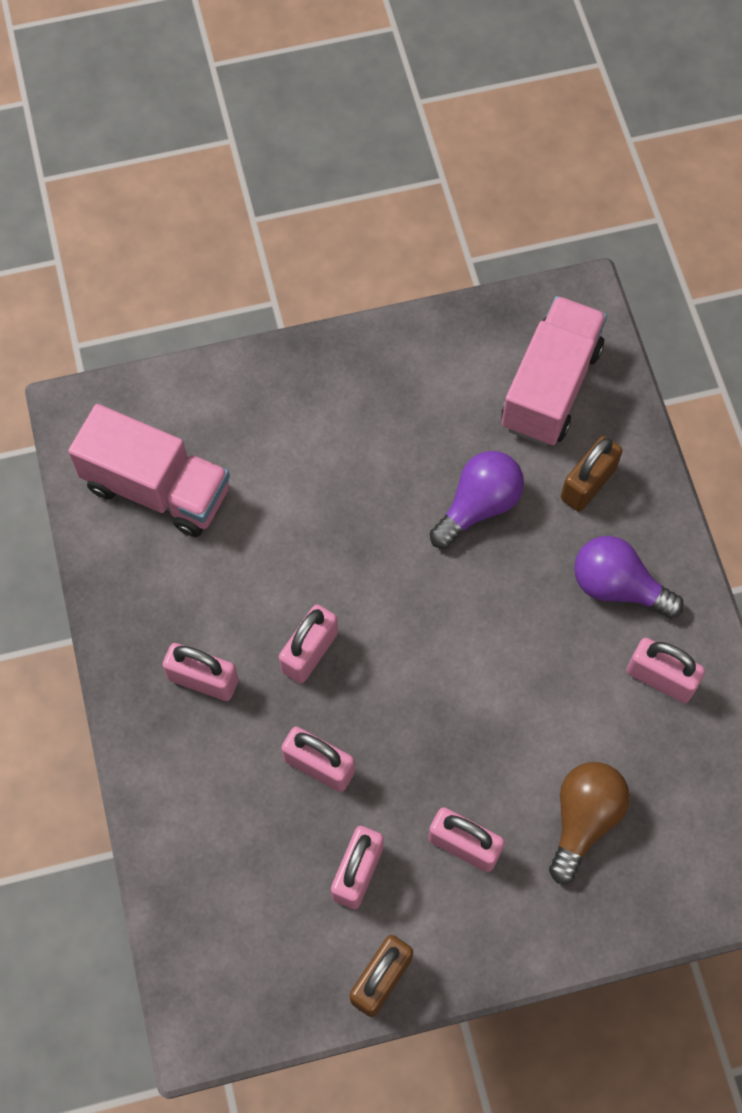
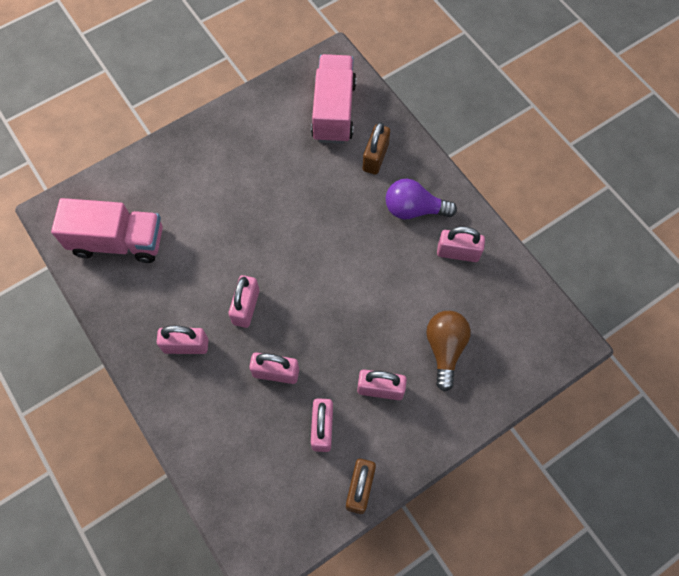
camera: 20 degrees left, 0 degrees up
purple light bulb [430,451,524,549] -> none

